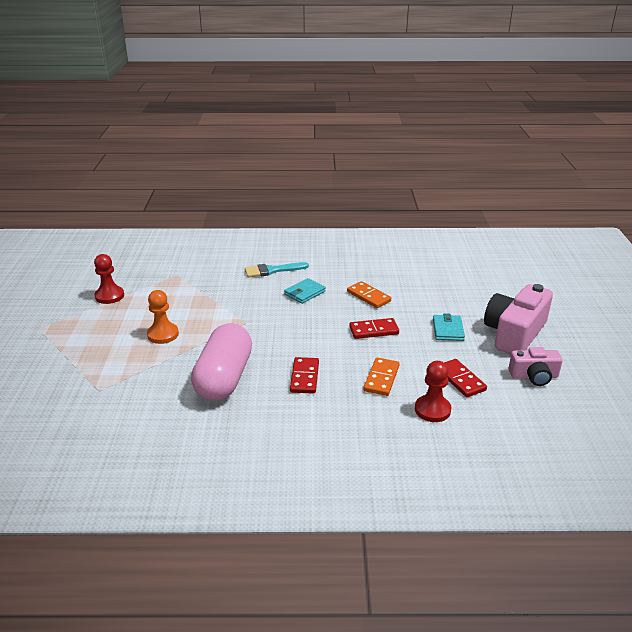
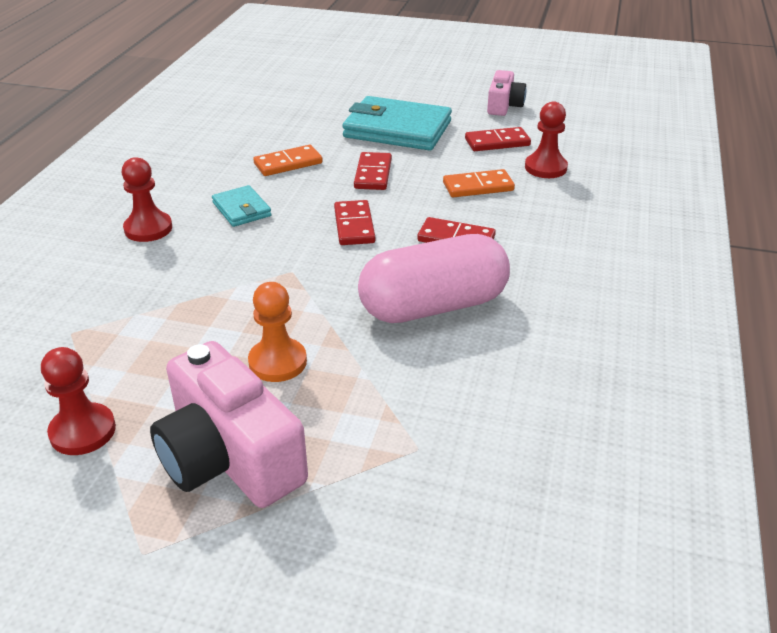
camera: 75 degrees left, 5 degrees up
pink capsule [191,323,252,401] -> pink capsule turned 45 degrees counterclockwise [358,234,510,323]
turquoise brush [245,262,309,277] -> red pawn [122,157,172,242]
orange domino [364,358,400,396] -> orange domino turned 45 degrees counterclockwise [443,169,515,197]
turquoise wallet [433,313,465,341] -> turquoise wallet [342,96,452,151], size x1.97
pink camera [484,284,553,354] -> pink camera moved to [150,341,308,508]
none -> red domino [334,200,375,245]

